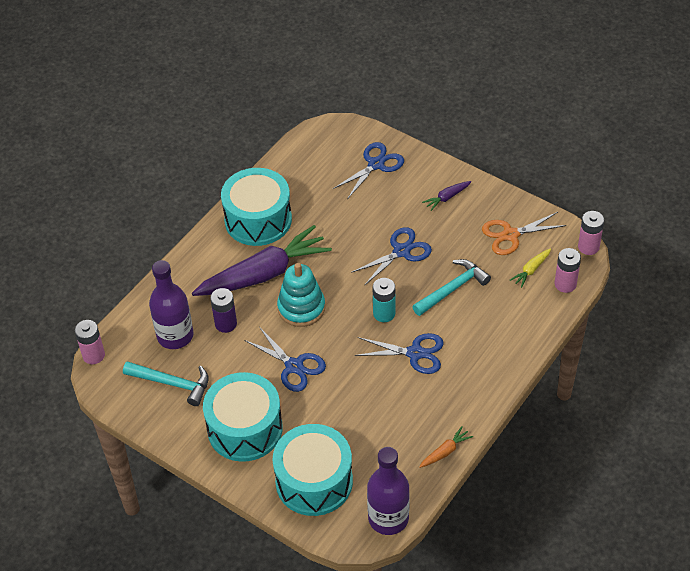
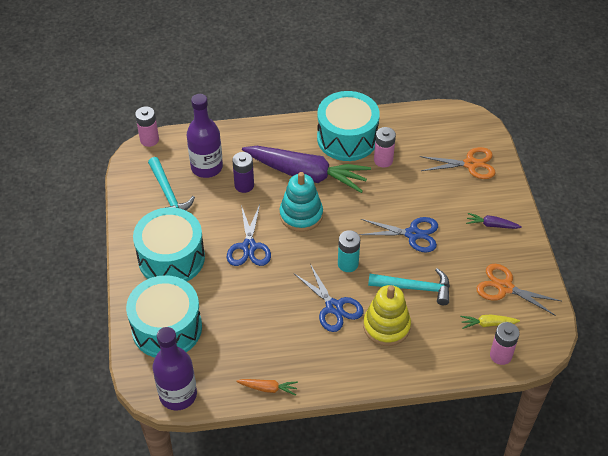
camera: 45 degrees right, 0 degrees up
blue scissors [333,142,404,199] -> orange scissors [419,147,495,179]
pink battery [578,211,604,255] -> pink battery moved to [374,127,396,168]
none -> yellow stacking toy [363,285,411,346]

